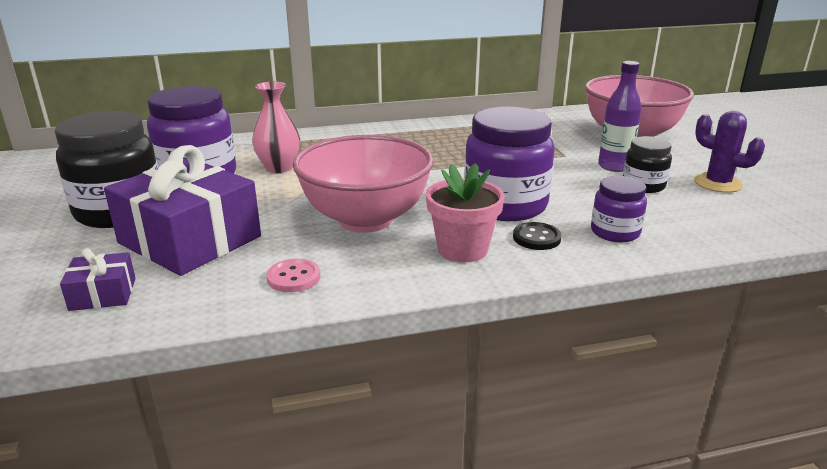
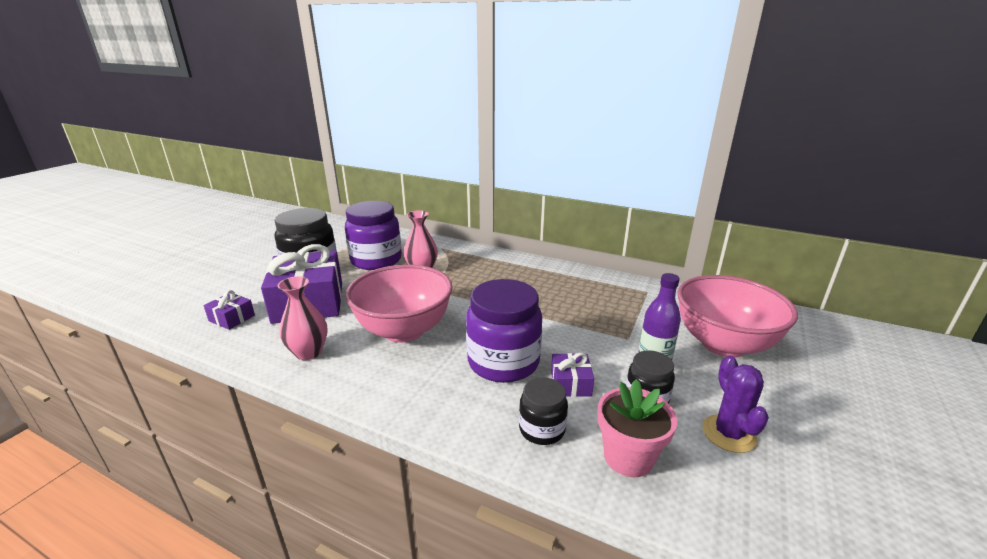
camera: 40 degrees right, 0 degrees up
pink button [266,259,320,292] -> pink vase [277,276,328,360]
pink flower pot [426,163,504,263] -> pink flower pot moved to [597,379,677,477]
black button [513,222,562,250] -> none
purple jar [591,176,647,242] -> black jar [519,377,568,445]
none -> purple gift [551,353,594,397]

